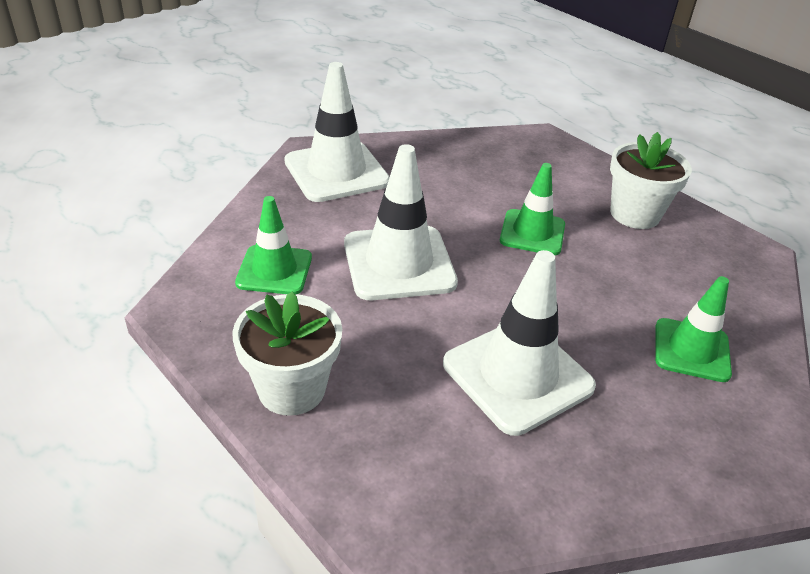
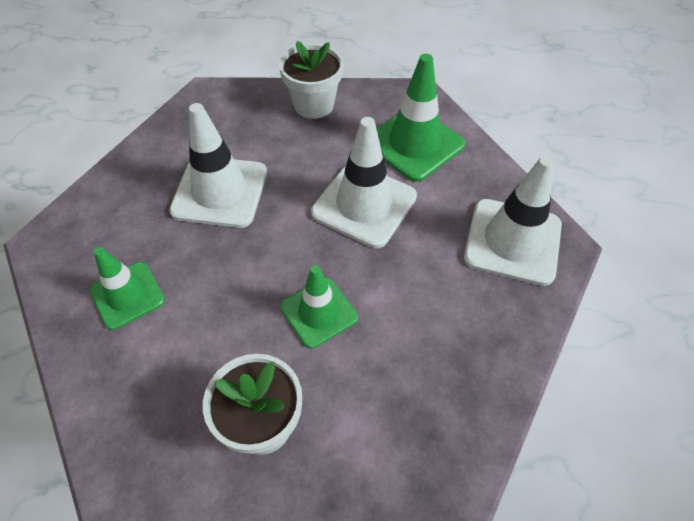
camera: 135 degrees right, 15 degrees up
green traffic cone [235,196,312,294] -> green traffic cone [376,54,465,182], size x1.56

